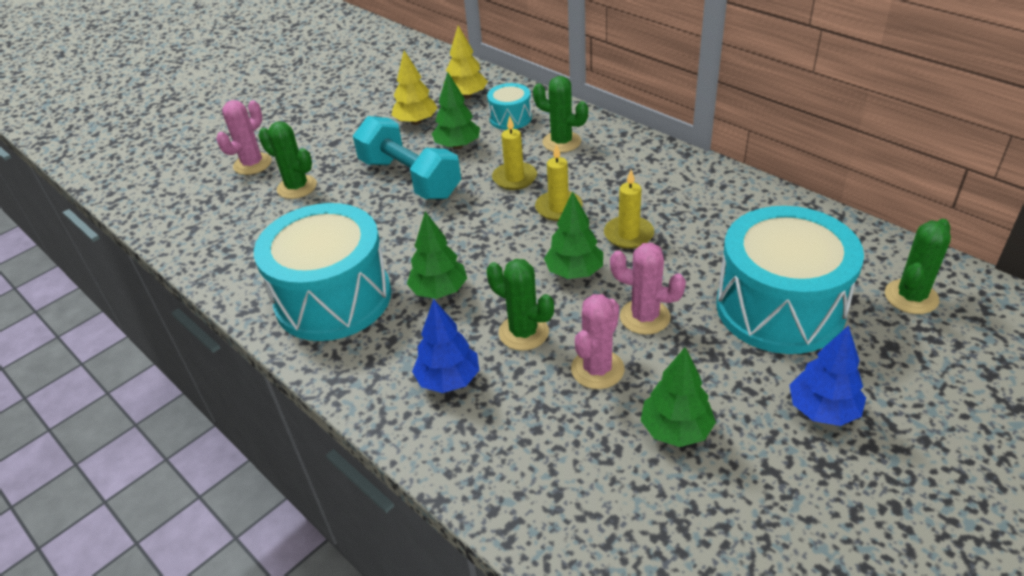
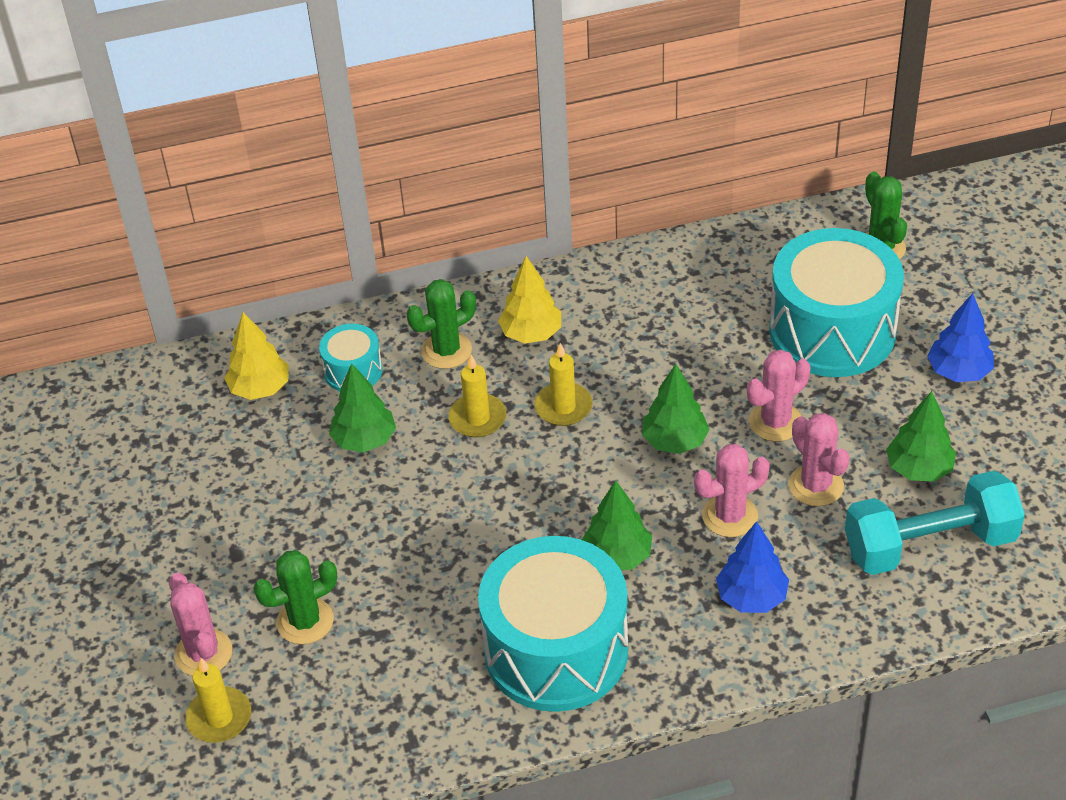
camera: 60 degrees left, 5 degrees up
turquoise dumbbell [353,116,461,199] -> turquoise dumbbell moved to [845,470,1025,575]
yellow tree [392,50,438,125] -> yellow tree moved to [498,256,561,344]
green cactus [487,259,554,351] -> pink cactus [694,444,770,537]
yellow candle [604,170,654,249] -> yellow candle moved to [185,658,251,743]

